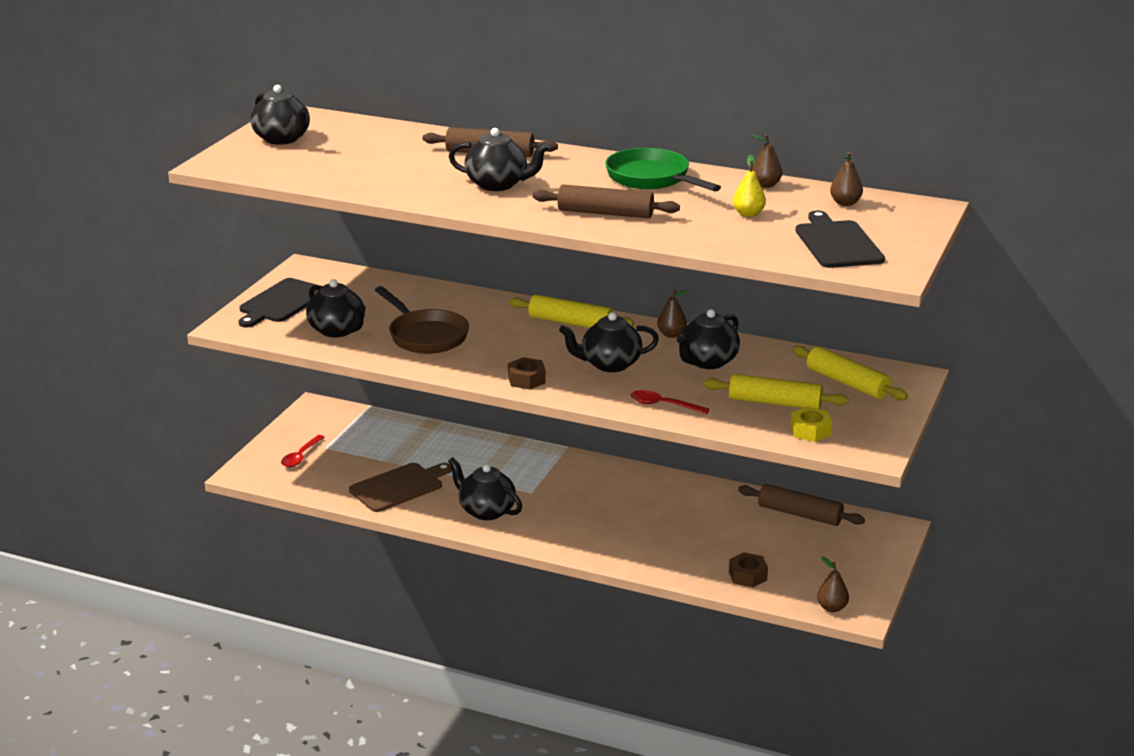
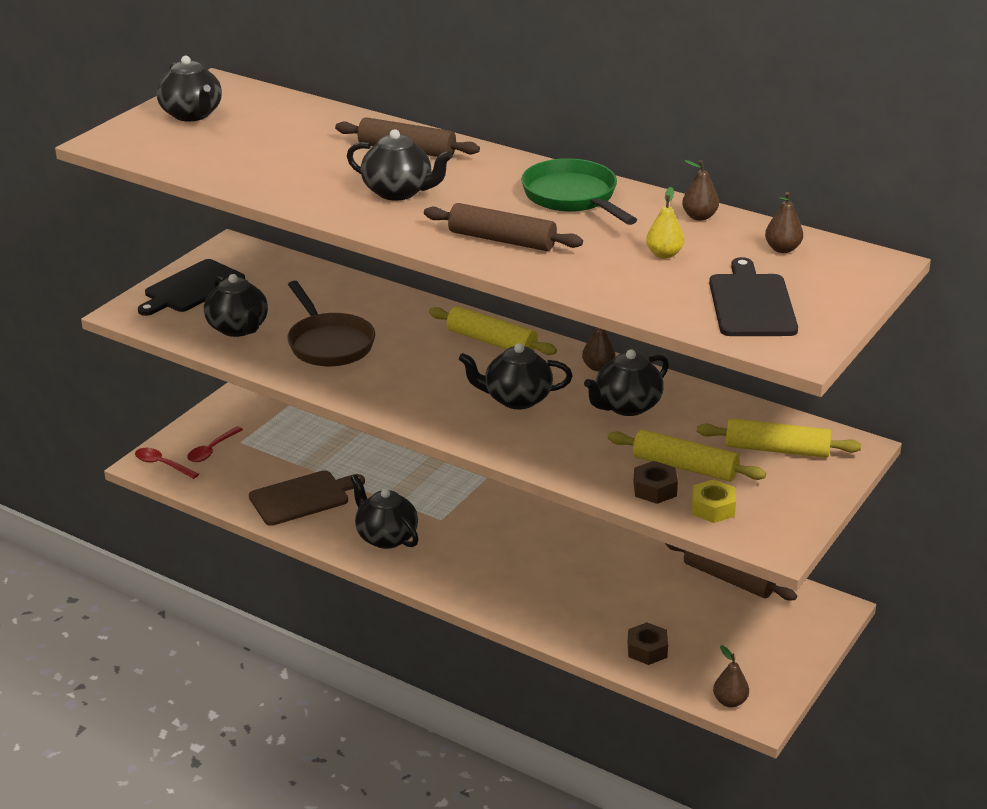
camera: 10 degrees right, 5 degrees up
brown nut [508,357,546,390] -> brown nut moved to [633,461,678,504]
red spoon [631,390,709,414] -> red spoon moved to [135,448,199,479]
yellow rolling pin [792,346,908,400] -> yellow rolling pin turned 45 degrees counterclockwise [697,418,861,458]

